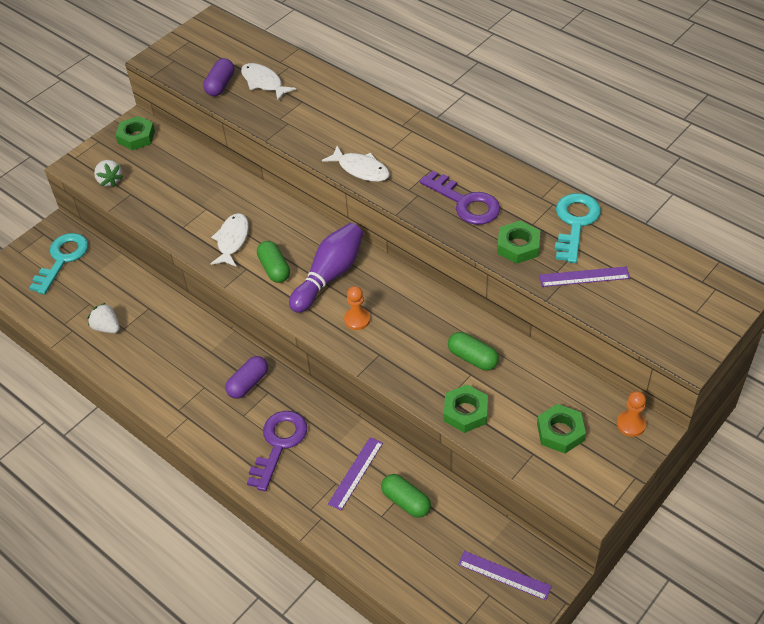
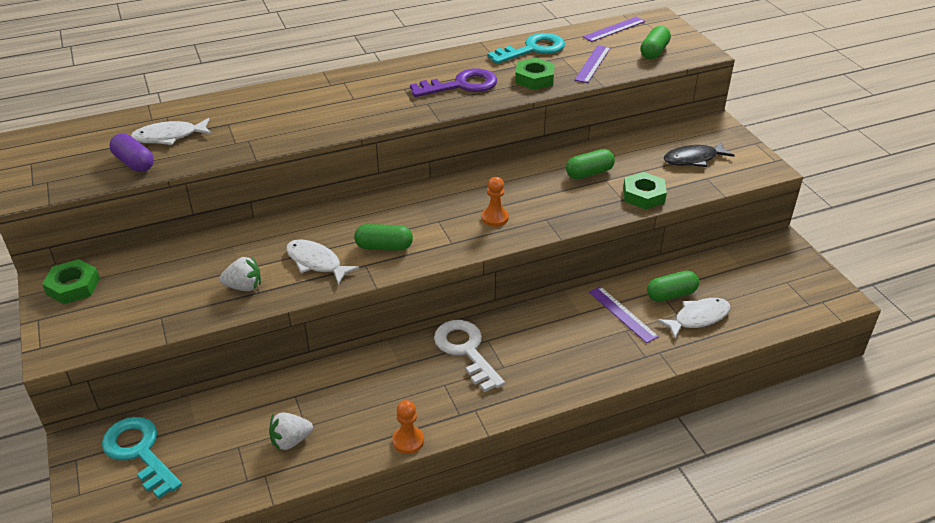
camera: 65 degrees left, 10 degrees down
white strawberry [94,160,123,187] -> white strawberry moved to [219,256,261,291]
purple capsule [225,356,268,399] -> white key [434,320,505,392]
purple key [247,411,307,491] -> none
purple bowling pin [289,223,363,313] -> none
white fish [322,146,390,182] -> white fish moved to [657,298,731,338]
purple ruler [458,551,552,600] -> purple ruler moved to [583,17,645,42]
green nut [537,404,586,453] -> black fish [664,142,735,167]
turquoise key [555,193,601,263] -> turquoise key turned 105 degrees clockwise [488,33,565,64]
orange pawn [617,391,646,437] -> orange pawn moved to [392,400,424,454]
none -> green capsule [640,26,671,59]

